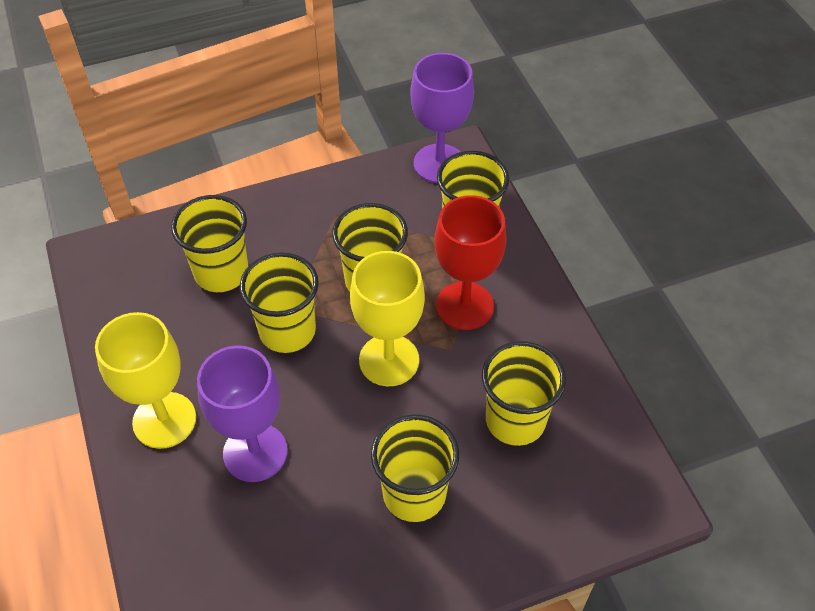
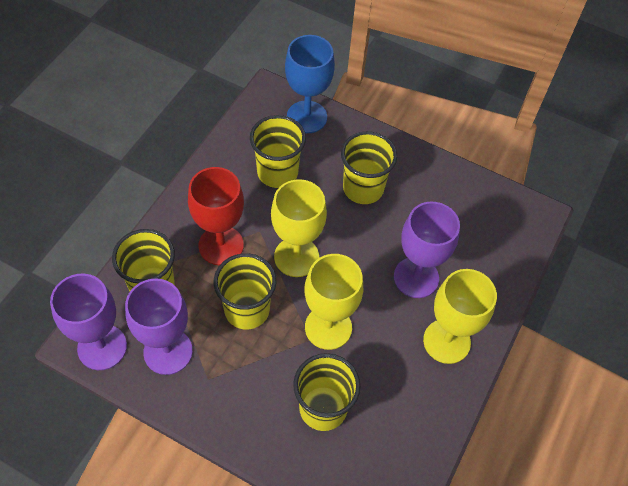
camera: 135 degrees left, 5 degrees up
yellow cup [240,252,319,353] -> yellow goblet [304,254,363,350]
none -> purple goblet [125,278,193,375]
none -> blue goblet [285,35,335,133]

